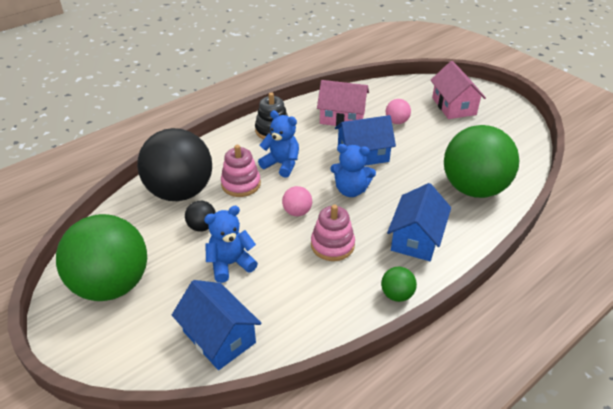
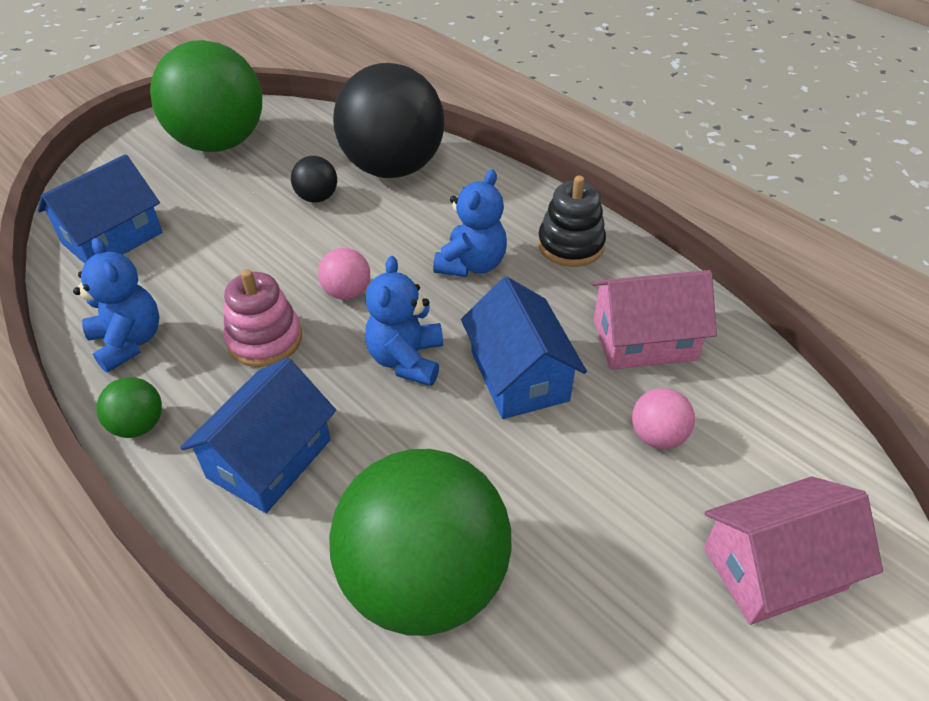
camera: 85 degrees right, 5 degrees up
blue teddy bear [204,206,258,283] -> blue teddy bear moved to [73,238,160,373]
pink stacking toy [221,145,261,197] -> none
pink house [317,80,369,126] -> pink house turned 75 degrees clockwise [591,270,717,370]
blue house [387,183,451,261] -> blue house turned 75 degrees counterclockwise [180,358,336,513]

